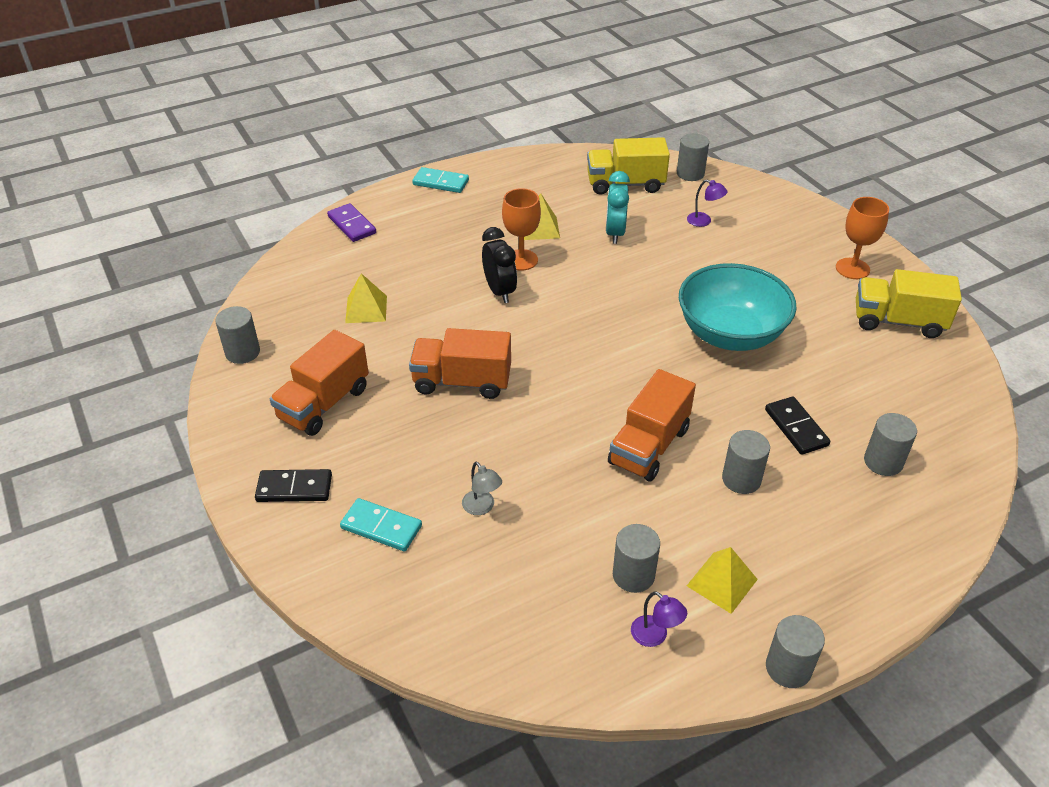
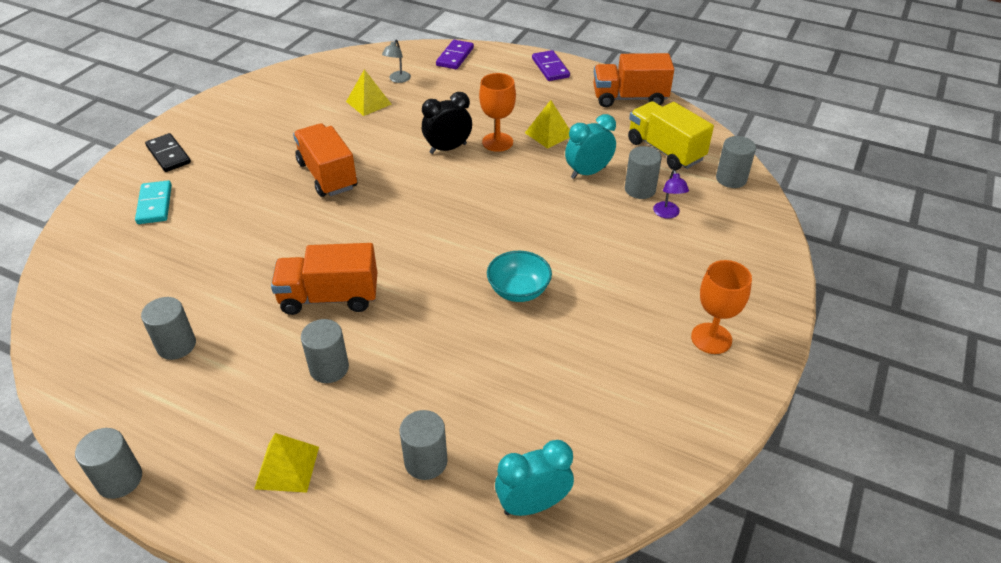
camera: 55 degrees right, 0 degrees up
grey cylinder [215,306,260,364] -> grey cylinder moved to [625,146,662,199]
orange truck [270,330,369,436] -> orange truck moved to [593,53,674,107]
turquoise domino [412,167,469,193] -> purple domino [532,50,570,81]
grey lamp [462,462,502,515] -> grey lamp moved to [382,39,411,83]
black clock [482,227,517,303] -> black clock turned 150 degrees counterclockwise [422,92,472,154]
purple lamp [631,591,687,647] -> none
turquoise bowl [679,263,797,351] -> turquoise bowl [487,251,552,302], size x0.53
yellow pyramid [687,547,758,614] -> yellow pyramid moved to [254,433,319,493]
black domino [765,397,830,455] -> none
yellow truck [856,269,962,338] -> none
none -> turquoise clock [495,440,574,516]

